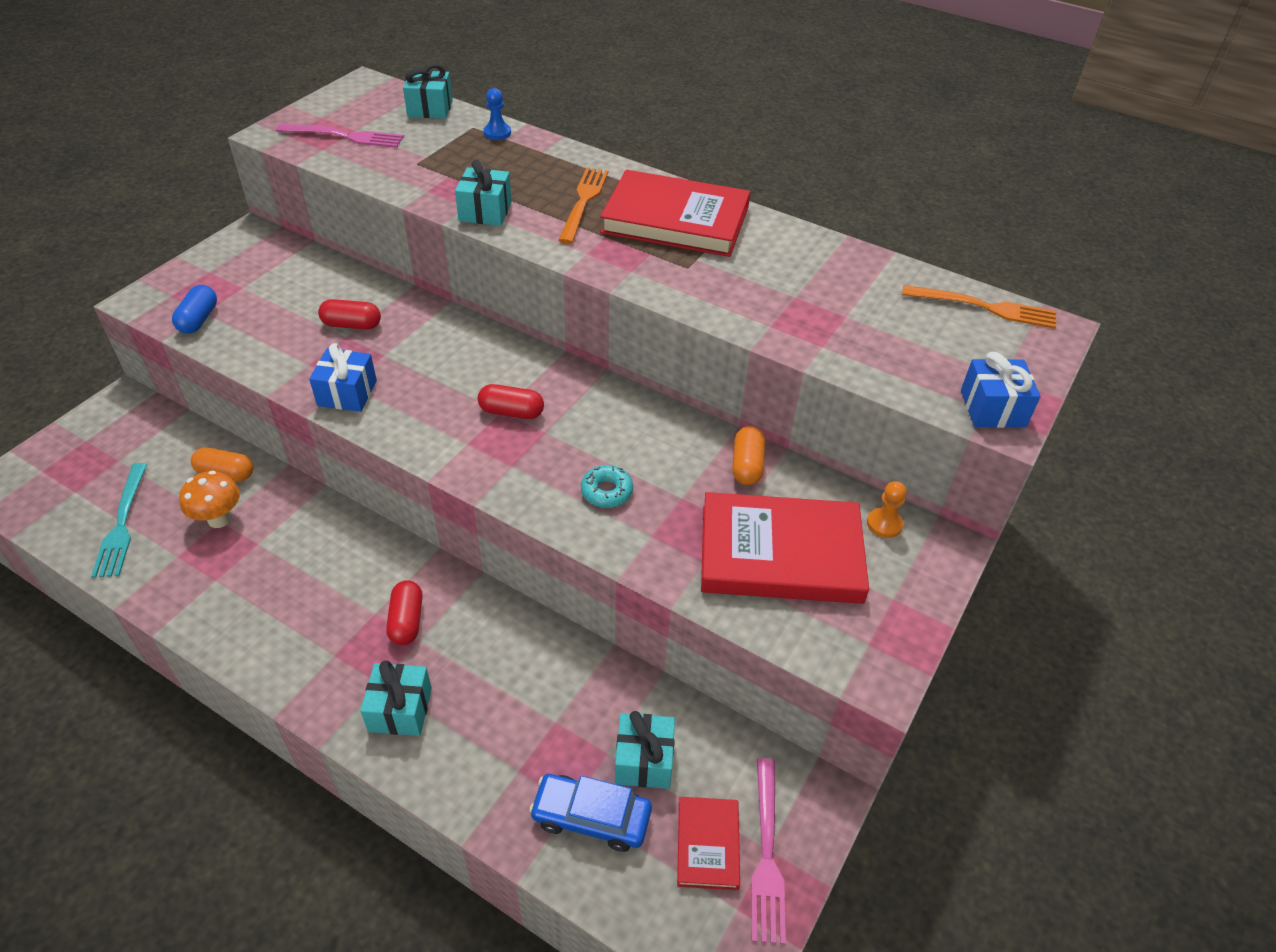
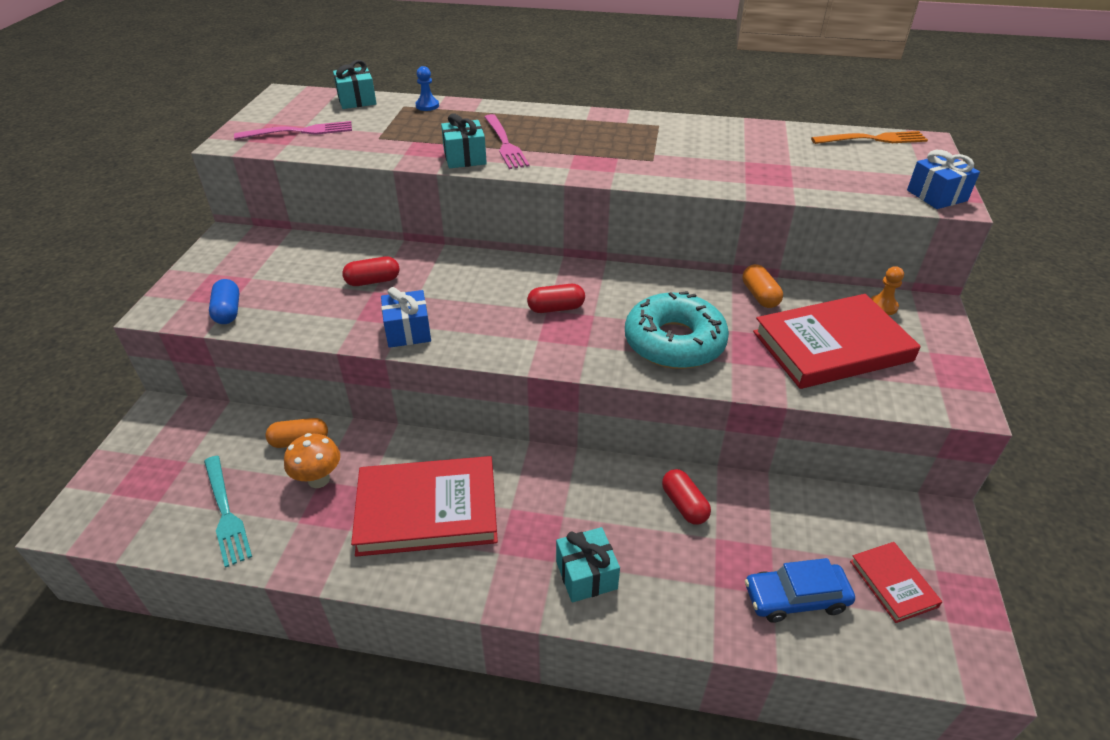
camera: 20 degrees left, 5 degrees down
red capsule [386,580,422,645] -> red capsule moved to [662,469,711,525]
orange fork [558,168,608,244] -> none
turquoise donut [581,465,633,508] -> turquoise donut [625,291,729,369], size x2.28
red book [600,170,750,257] -> red book moved to [351,456,498,557]
turquoise gift [615,711,675,789] -> none
pink fork [751,758,786,944] -> pink fork moved to [485,114,530,169]

